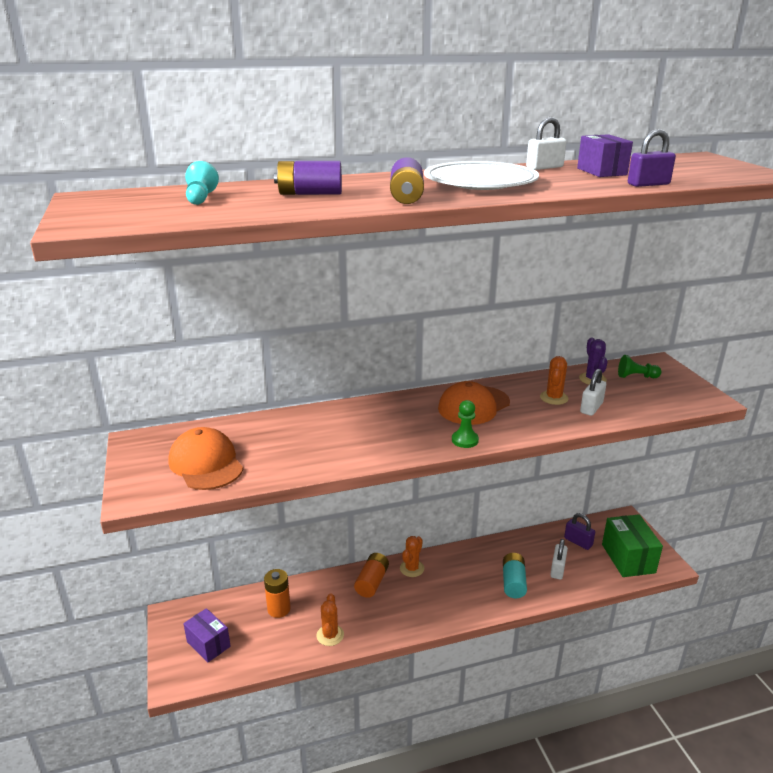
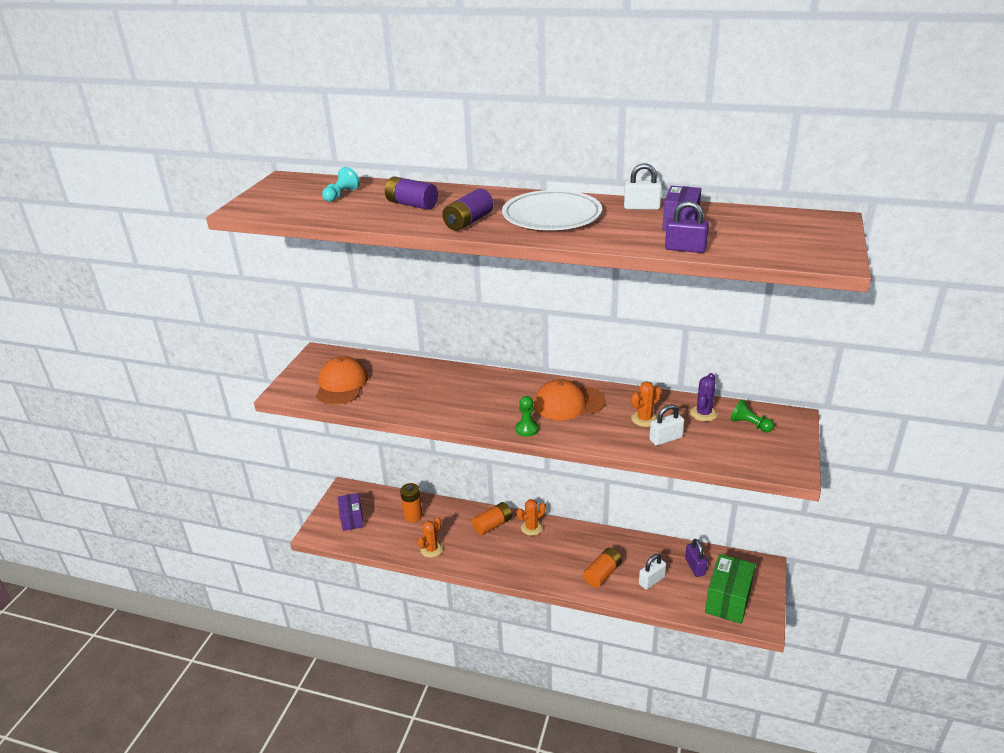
camera: 35 degrees right, 5 degrees up
turquoise battery [503,553,527,598] -> orange battery [583,548,622,588]

